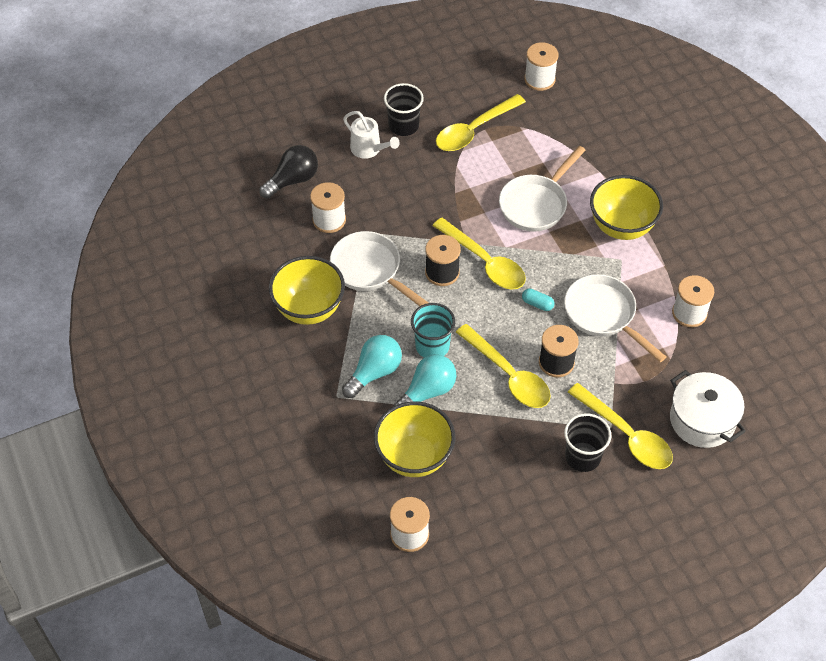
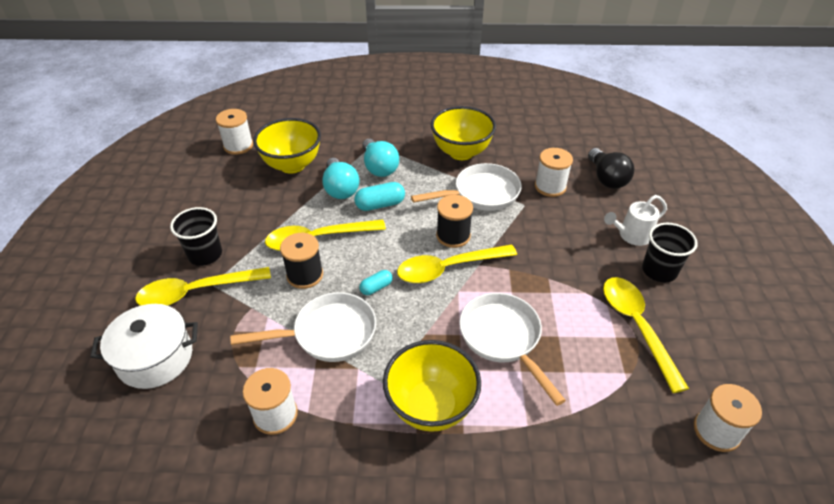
camera: 115 degrees right, 10 degrees down
turquoise cup [411,303,455,357] -> turquoise capsule [354,182,405,211]

